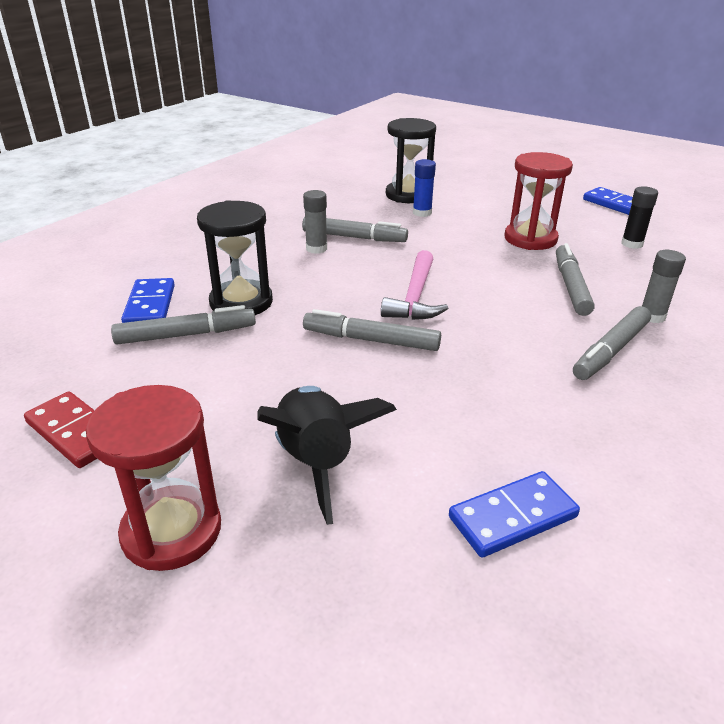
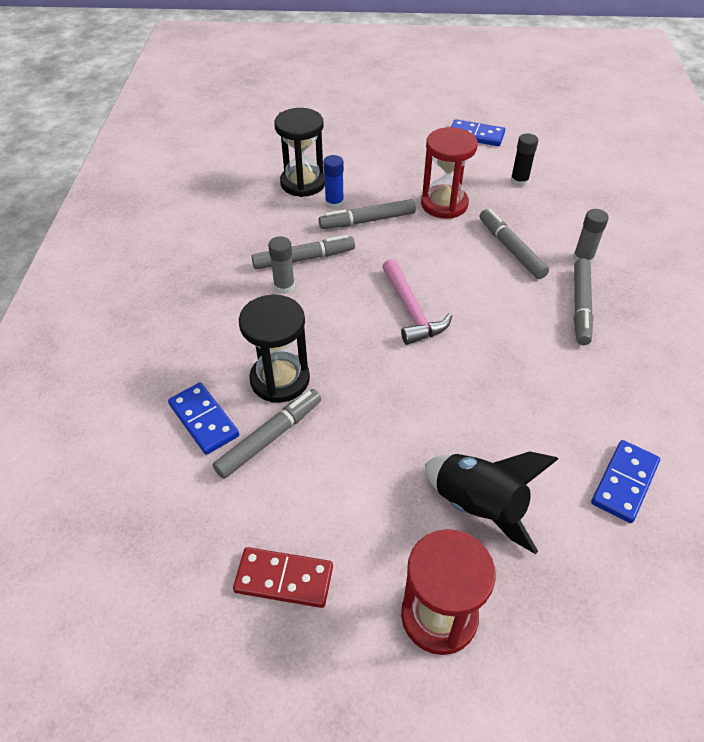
camera: 30 degrees left, 15 degrees up
grey marker [303,309,441,351] -> grey marker moved to [319,199,416,229]

